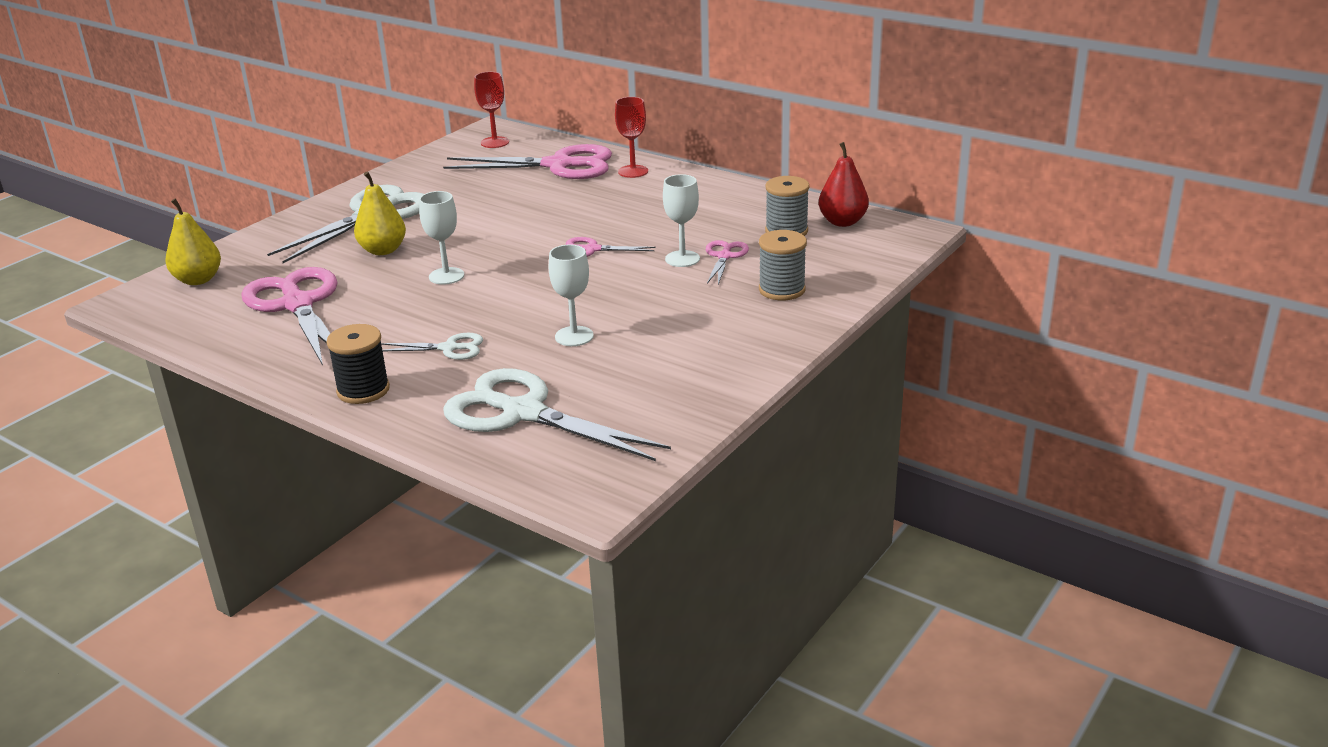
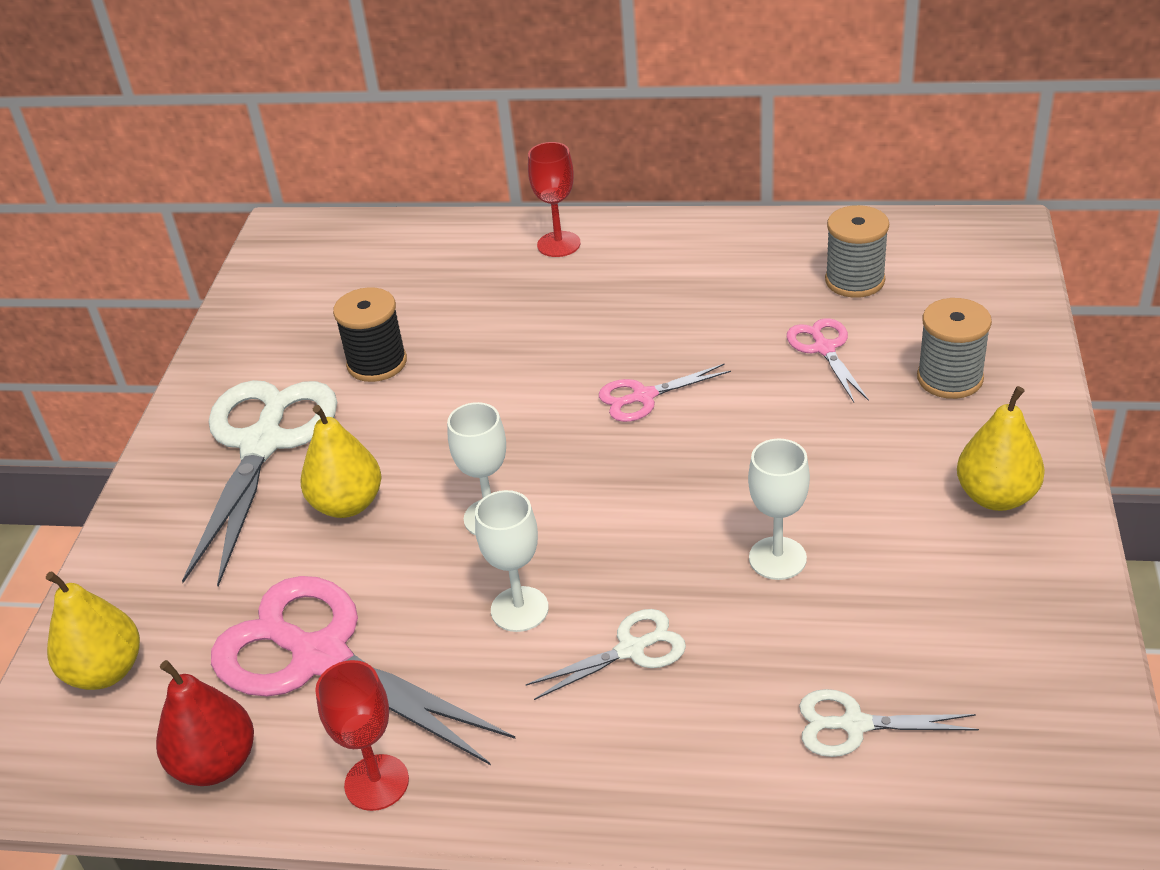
camera: 25 degrees left, 10 degrees up
black spool [326,324,390,404] -> black spool moved to [333,287,407,382]
pink scissors [443,144,612,179] -> none
white scissors [443,368,671,461] -> white scissors [799,689,979,757], size x0.48
red goblet [474,72,509,148] -> red goblet moved to [315,660,409,811]
white goblet [663,174,700,267] -> white goblet moved to [475,490,549,632]
red pear [818,142,869,227] -> red pear moved to [156,660,254,786]
none -> yellow pear [957,386,1045,511]

